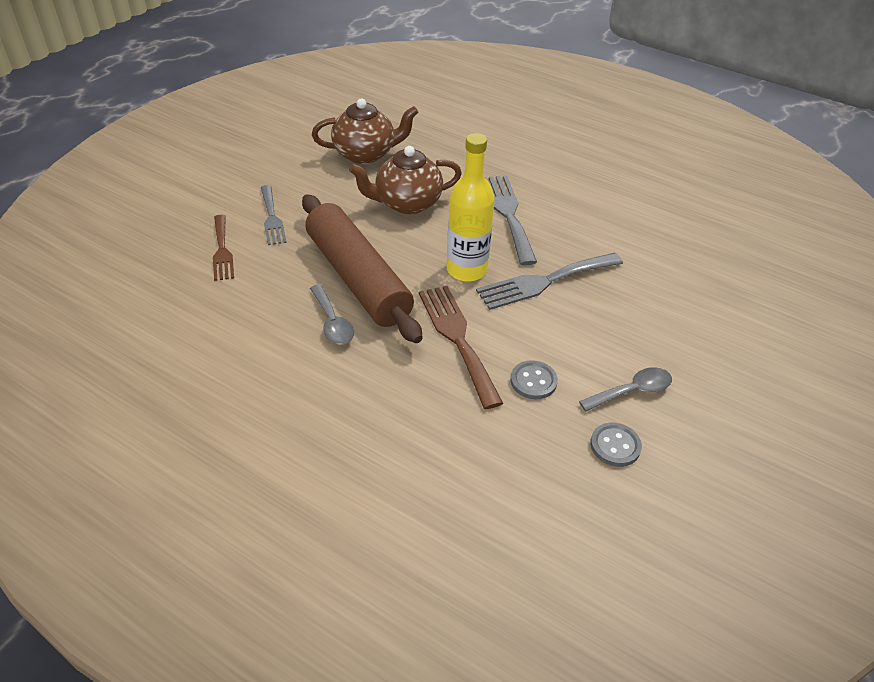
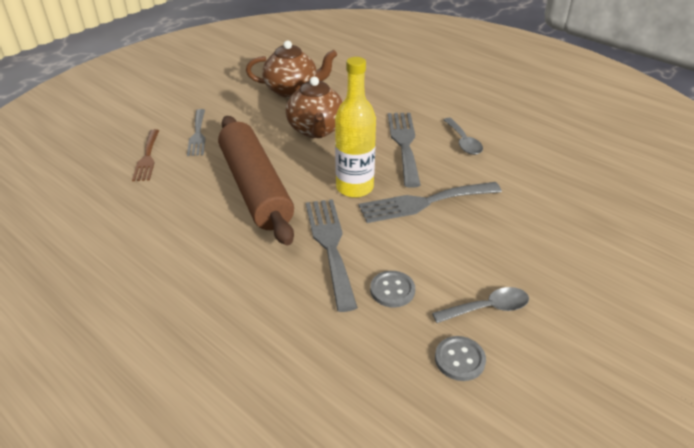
camera: 10 degrees right, 5 degrees down
grey spoon [310,284,354,345] -> grey spoon moved to [443,118,483,155]
brown teapot [349,146,462,214] -> brown teapot turned 90 degrees counterclockwise [286,77,343,138]
brown fork [419,286,503,409] -> grey fork [306,199,358,312]

